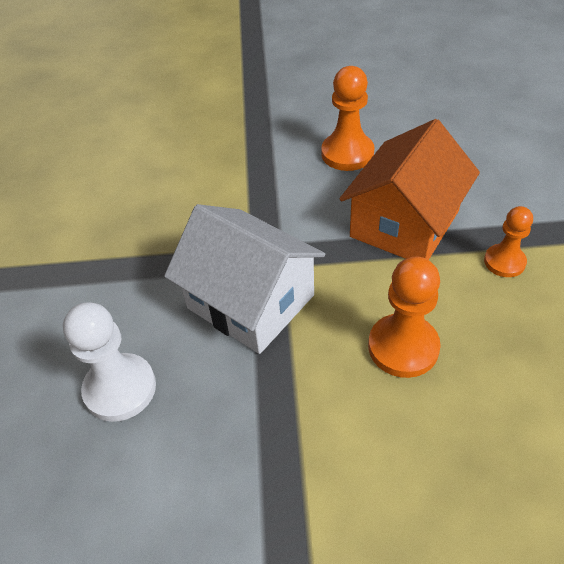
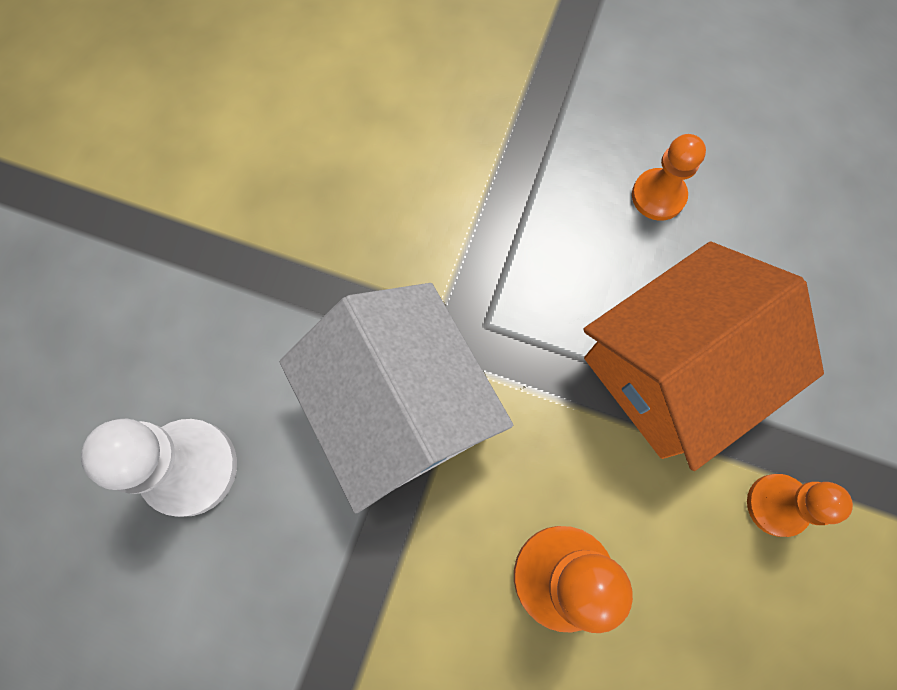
camera: 20 degrees right, 25 degrees up
orange pawn [321,66,374,171] -> orange pawn [632,134,706,221], size x0.63

